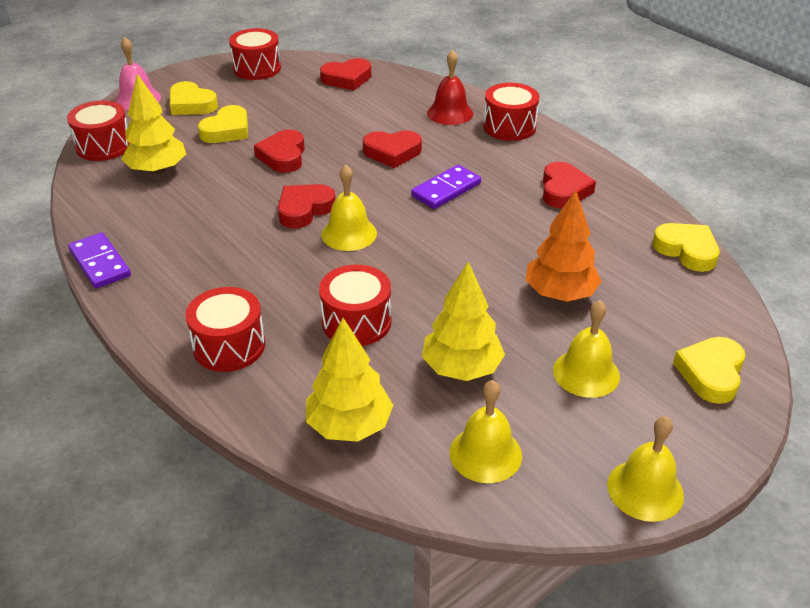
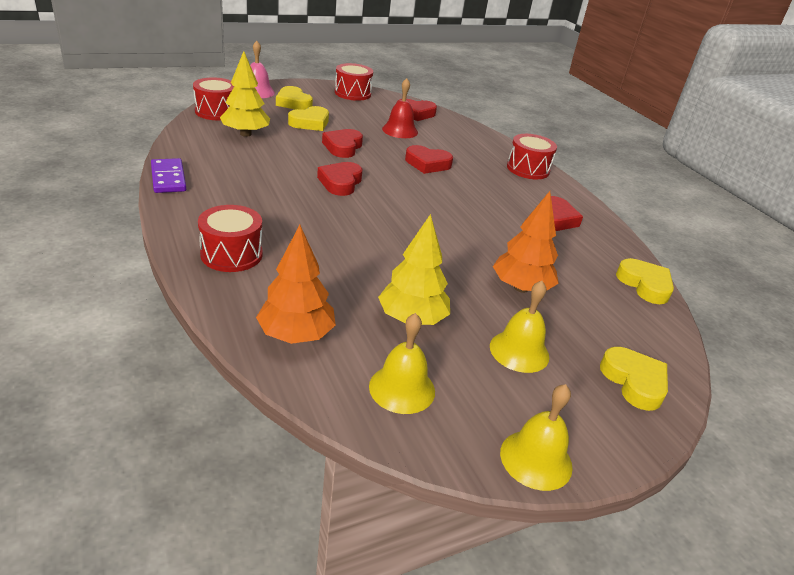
camera: 10 degrees right, 5 degrees down
red heart [278,184,336,229] -> red heart turned 45 degrees counterclockwise [317,162,363,196]
yellow tree [306,318,393,442] -> orange tree [256,225,336,344]
red drum [319,265,391,346] -> none
yellow bell [321,165,377,251] -> none
purple domino [411,165,481,209] -> none
red bell [427,50,473,125] -> red bell moved to [382,78,418,138]
yellow heart [673,337,745,404] -> yellow heart turned 120 degrees clockwise [600,347,668,411]

